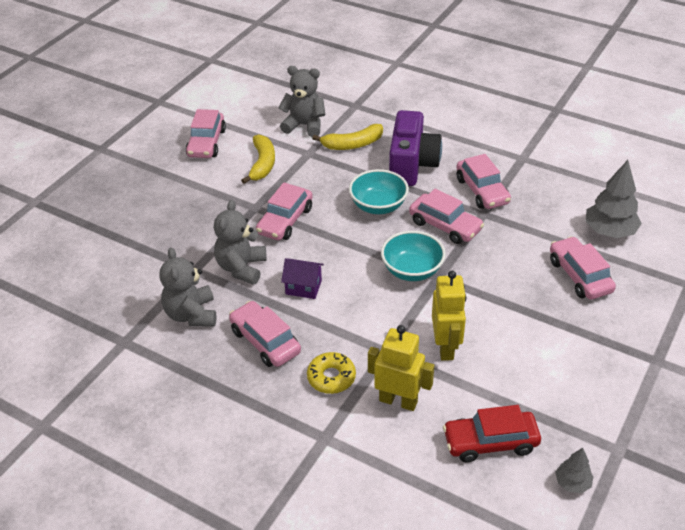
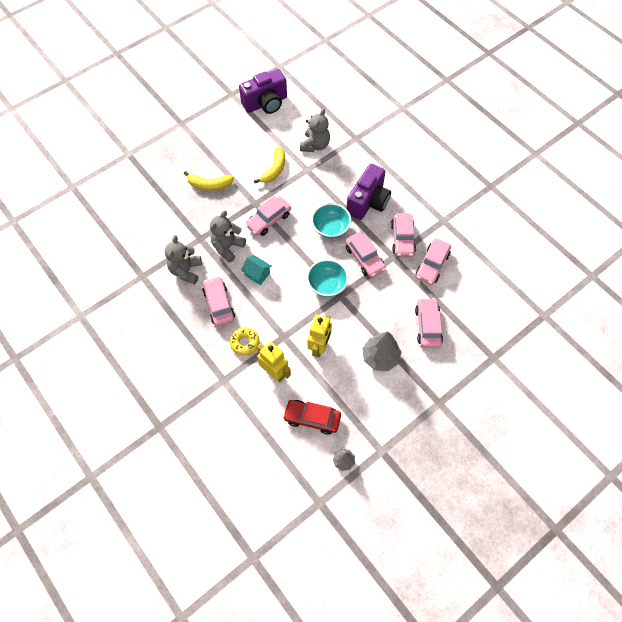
camera: 20 degrees right, 20 degrees up
pink car [186,109,226,158] -> pink car moved to [416,239,451,285]
grey teddy bear [279,66,325,137] -> grey teddy bear turned 75 degrees clockwise [300,109,330,152]
purple house [281,258,324,299] -> turquoise house [241,255,272,285]
yellow banana [312,124,383,150] -> yellow banana moved to [184,171,234,191]
grey tree [585,160,642,238] -> grey tree moved to [362,331,402,371]
none -> purple camera [239,69,287,114]

